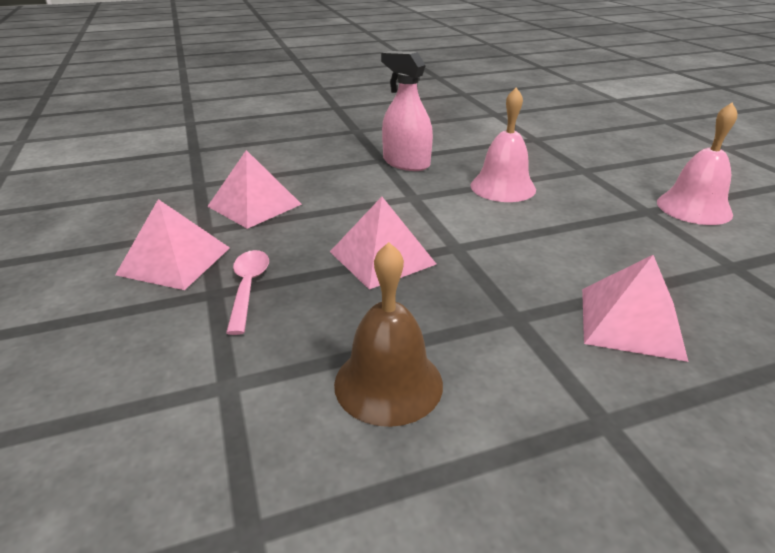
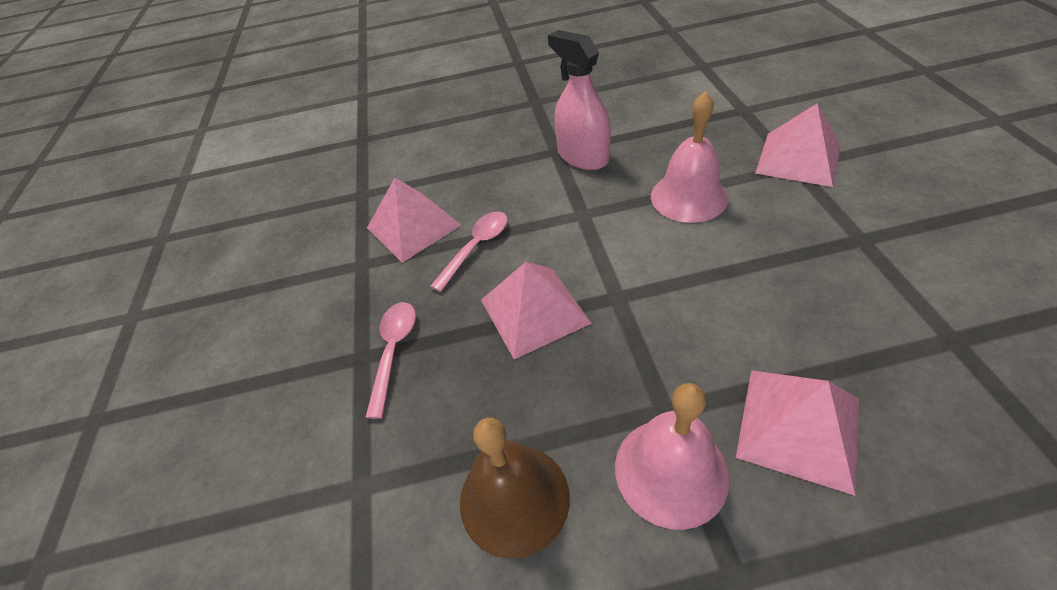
camera: 15 degrees right, 15 degrees up
pink pyramid [115,199,230,290] -> pink pyramid moved to [755,103,841,187]
pink bell [657,103,737,225] -> pink bell moved to [615,383,730,530]
none -> pink spoon [430,211,508,292]

